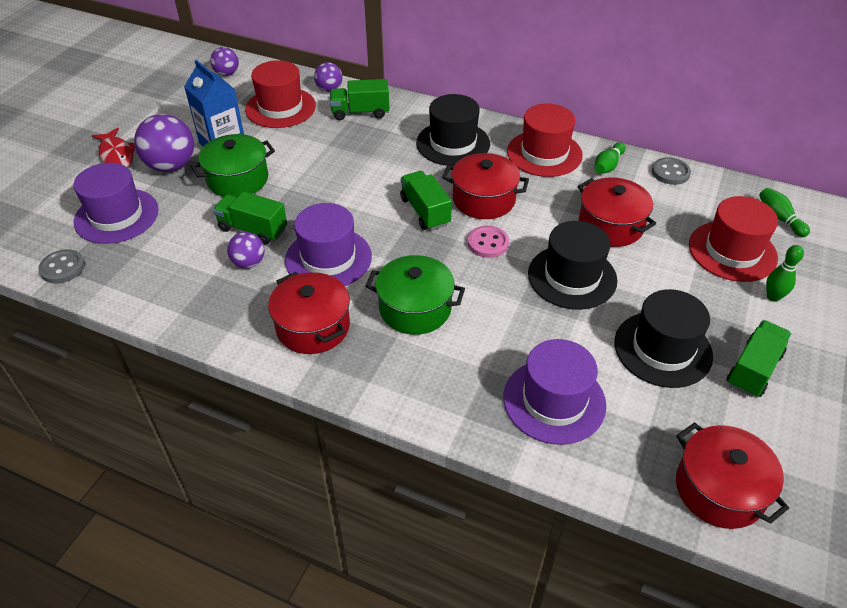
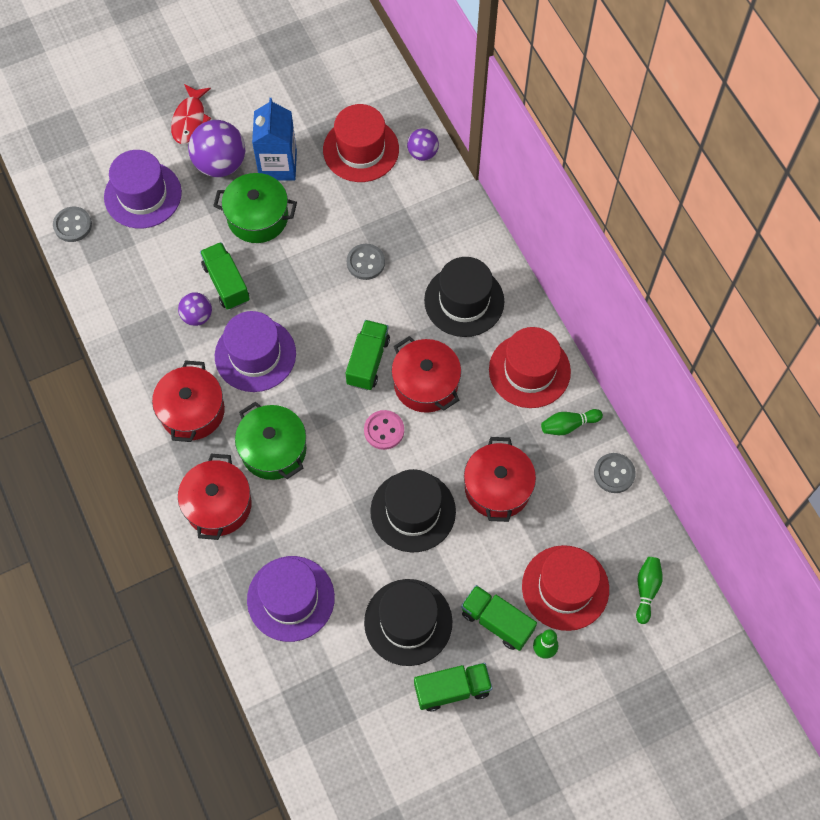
camera: 40 degrees right, 20 degrees up
purple ball [210,47,239,76] -> none
green truck [330,79,390,120] -> green truck moved to [461,585,537,651]
red pot [676,422,789,529] -> red pot moved to [178,454,252,540]
none -> grey button [347,244,385,280]

